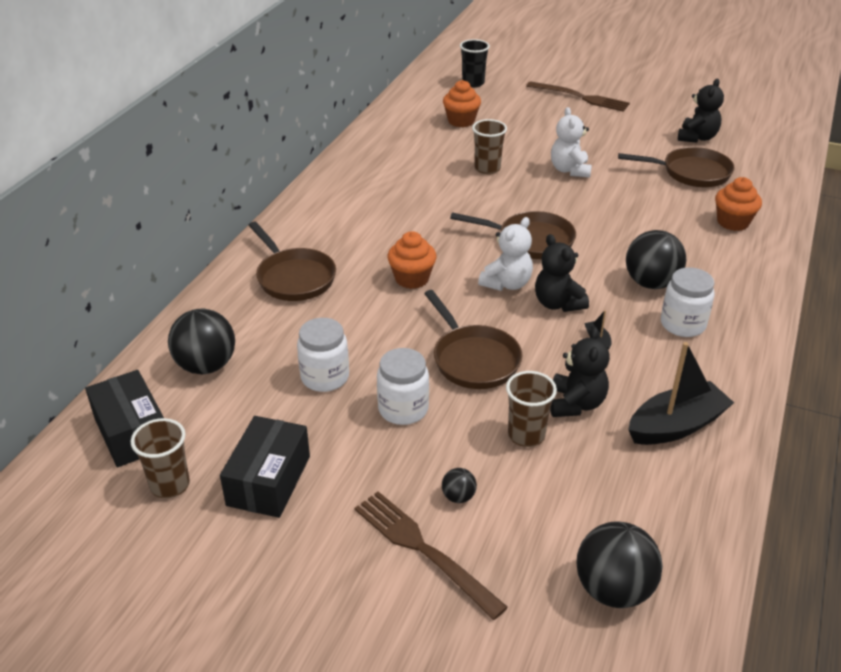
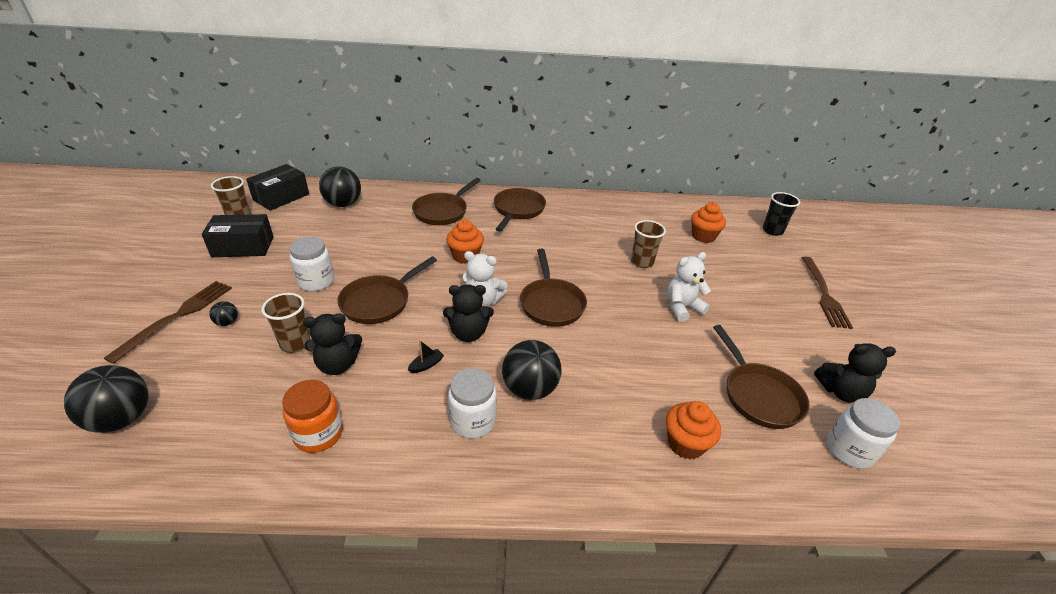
camera: 65 degrees right, 0 degrees up
white jar [297,318,349,392] -> white jar moved to [827,398,900,469]
black teddy bear [535,234,589,312] -> black teddy bear turned 135 degrees counterclockwise [443,284,494,342]
black boat [628,342,734,445] -> orange jar [282,380,343,453]
none -> brown pan [494,188,546,231]

